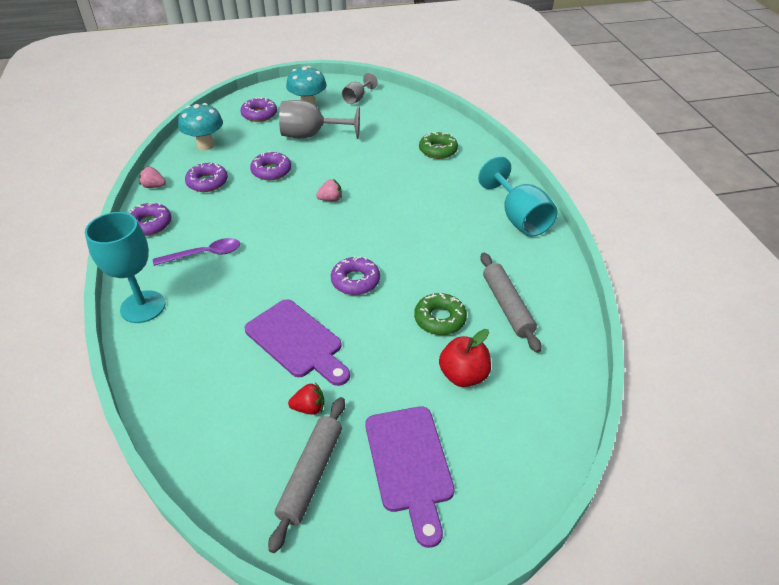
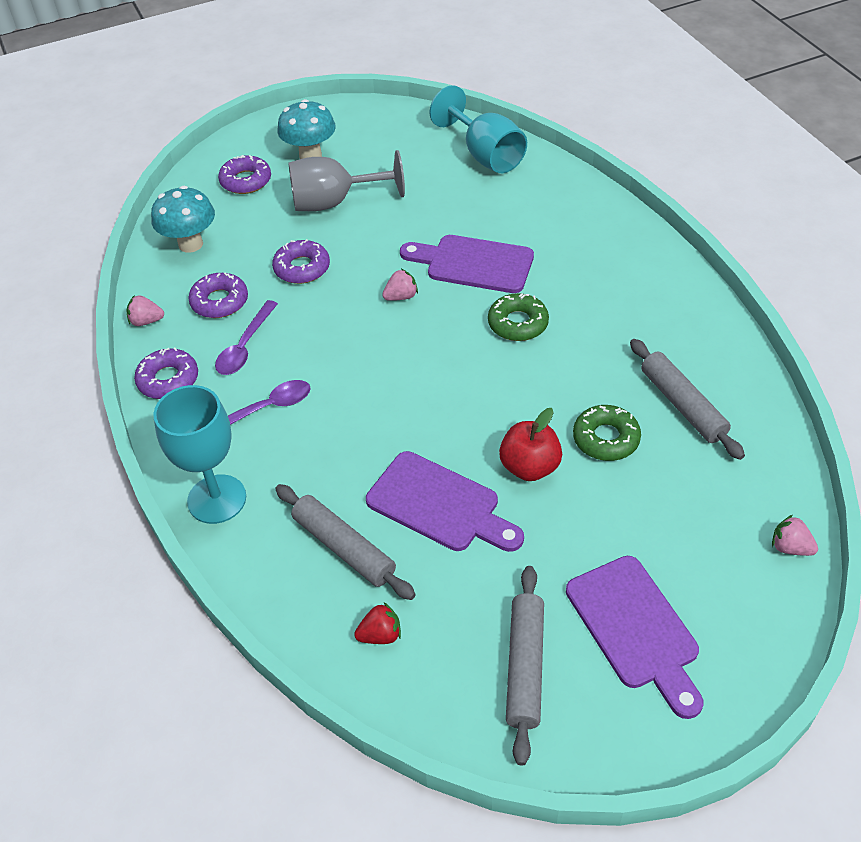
camera: 10 degrees left, 5 degrees up
red strawberry [288,382,324,415] -> red strawberry moved to [354,603,401,644]
purple donut [331,256,380,295] -> none
grey goblet [342,73,377,104] -> none
green donut [419,132,458,159] -> green donut moved to [488,293,549,341]
red apple [439,329,491,387] -> red apple moved to [499,408,562,481]
turquoise goblet [478,156,558,237] -> turquoise goblet moved to [429,85,527,173]
none -> purple spoon [215,300,278,375]
none -> grey rolling pin [275,484,416,600]
none -> purple cutting board [400,235,534,293]
none -> pink strawberry [772,515,818,556]

